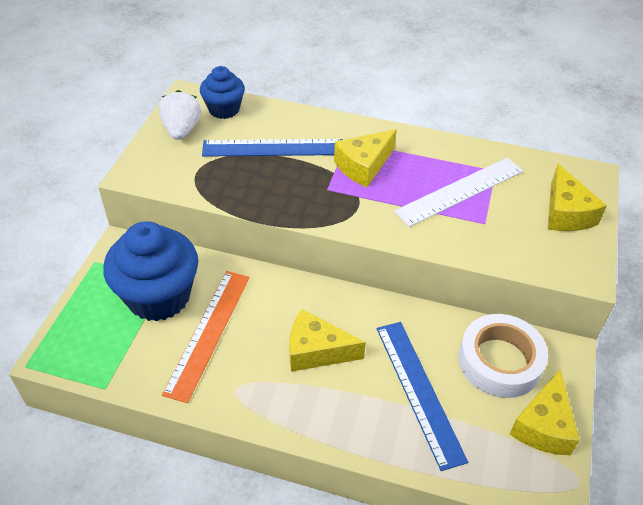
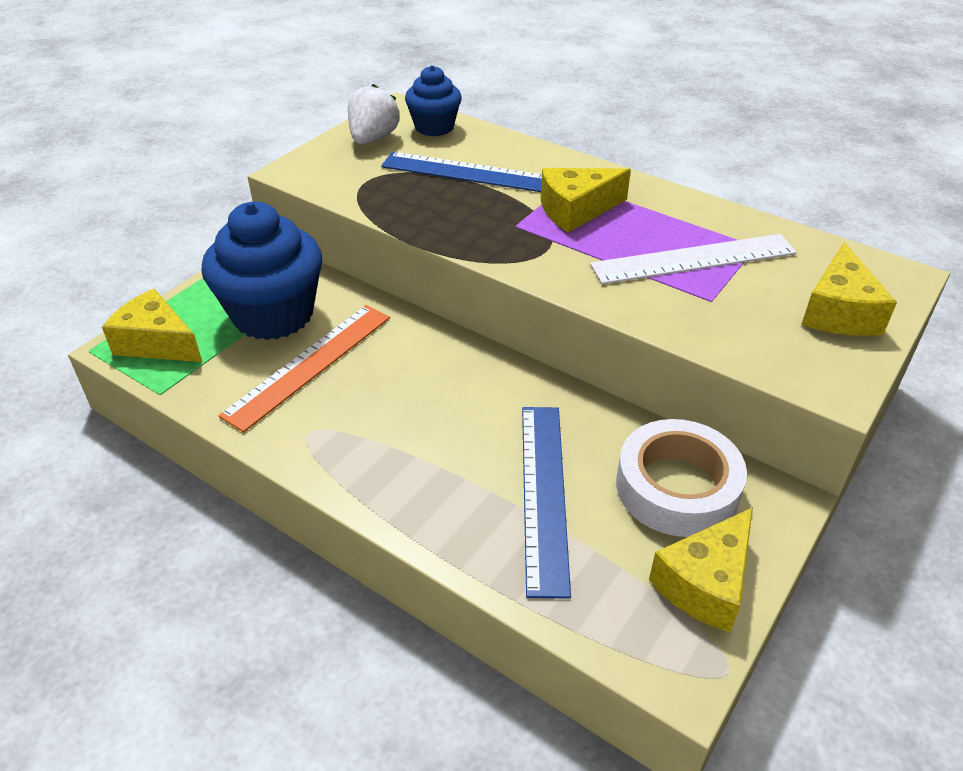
camera: 20 degrees right, 5 degrees down
yellow cheese [289,309,366,372] -> yellow cheese moved to [102,289,202,362]

